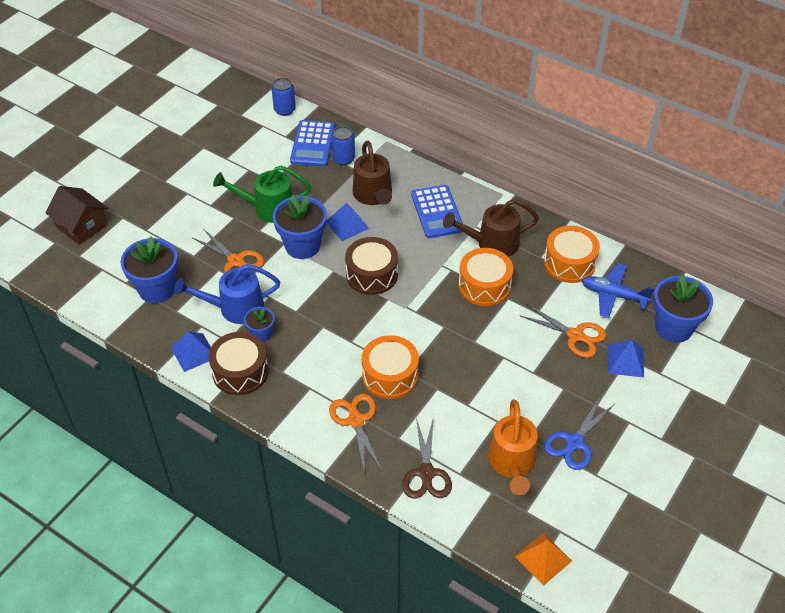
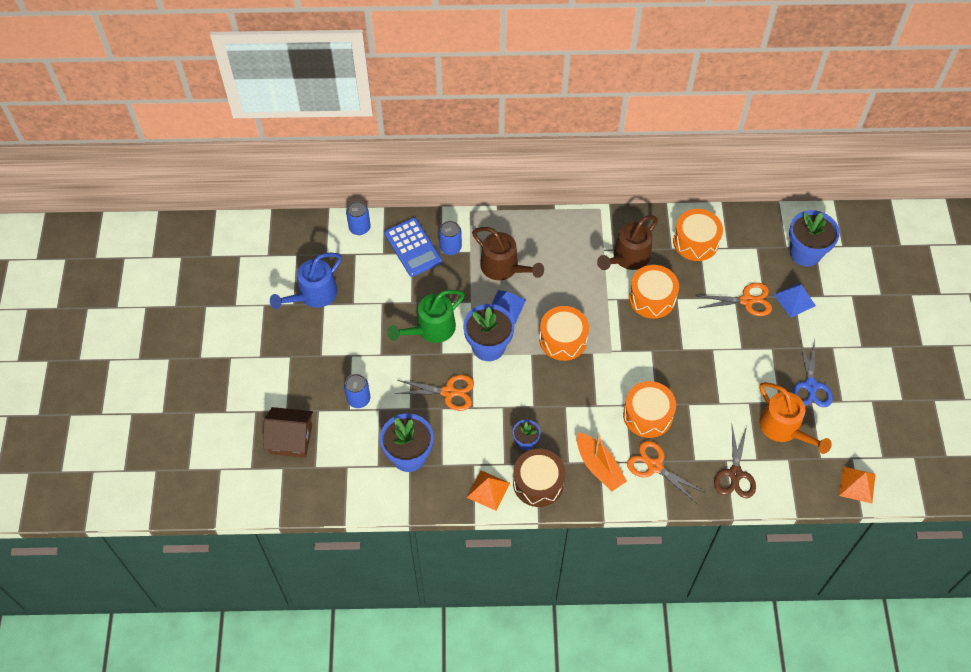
camera: 35 degrees left, 10 degrees up
blue pyramid [171,331,211,372] -> orange pyramid [466,470,510,511]
blue watering can [174,264,280,324] -> blue watering can moved to [270,253,342,309]
brown drum [345,237,398,295] -> orange drum [539,306,589,361]
brown scissors [402,418,452,499] -> brown scissors turned 45 degrees clockwise [714,425,756,498]
blue calculator [411,185,463,238] -> none
blue plane [582,263,654,318] -> none
none -> blue can [344,374,370,408]
none -> orange boat [577,432,627,491]

